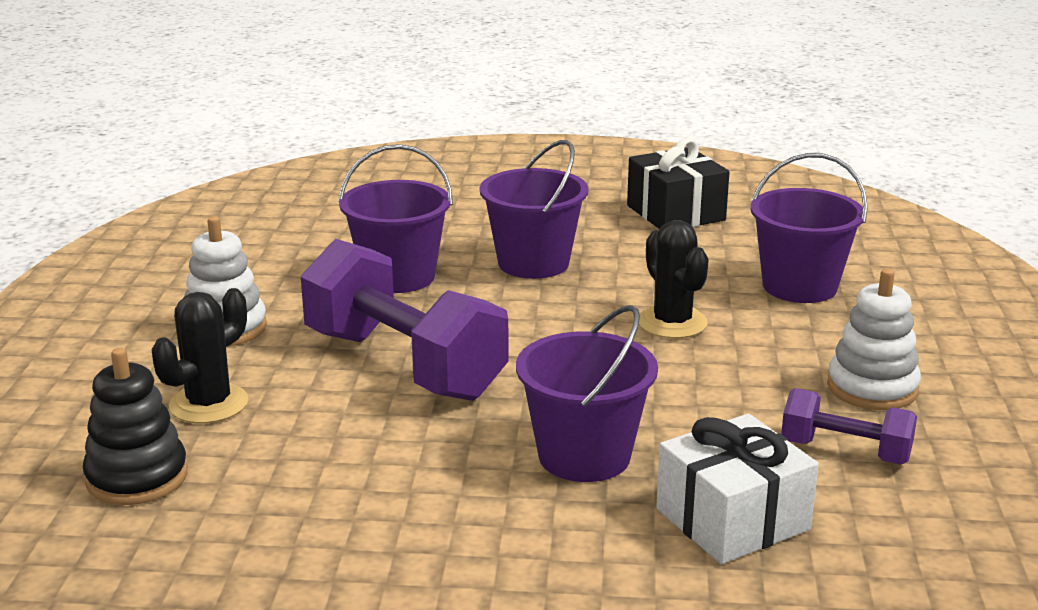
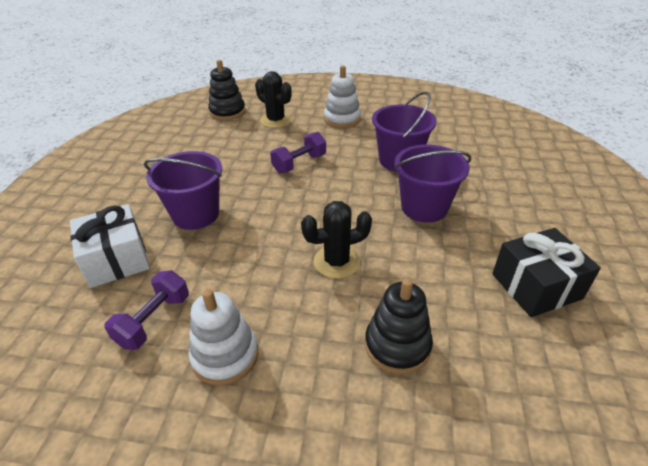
camera: 95 degrees right, 15 degrees up
purple dumbbell [301,239,509,401] -> purple dumbbell [270,132,326,173], size x0.51
purple bucket [751,153,868,303] -> black stacking toy [365,278,433,374]

